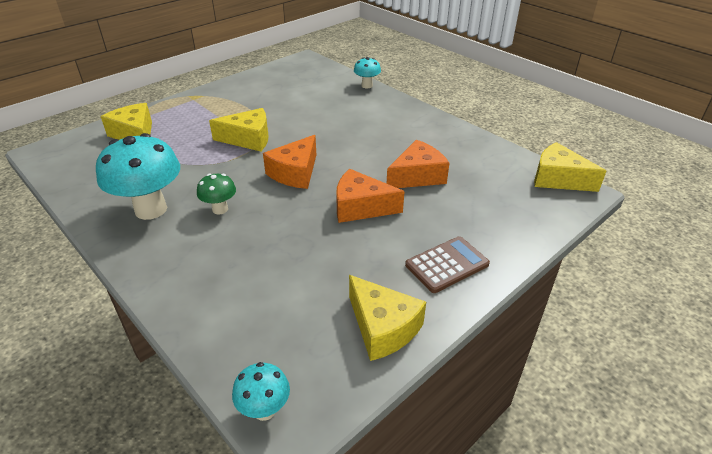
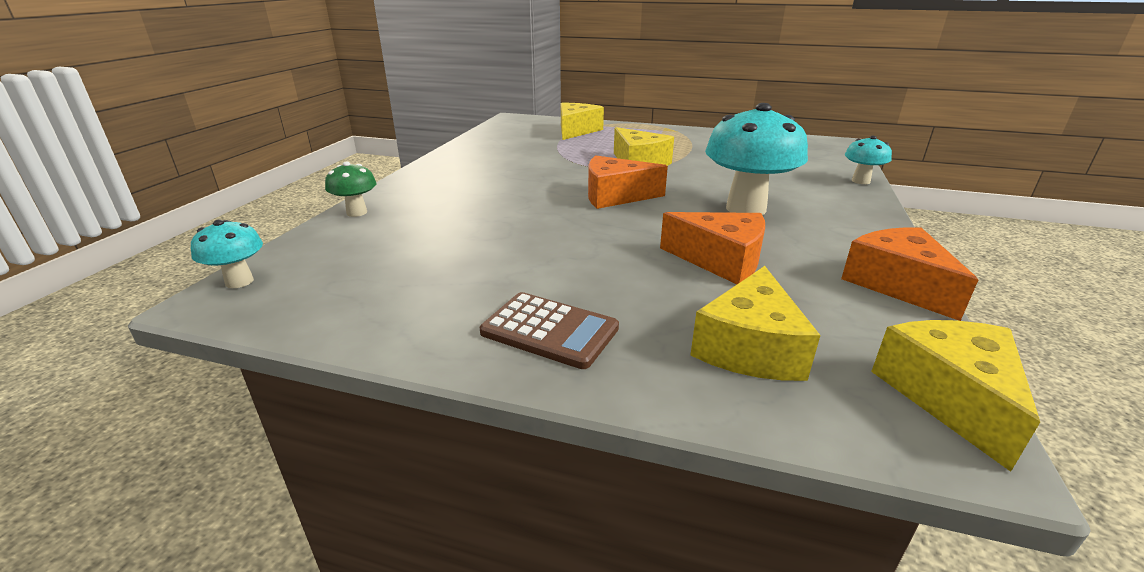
camera: 60 degrees right, 10 degrees down
turquoise mushroom [96,133,180,220] -> turquoise mushroom moved to [705,103,808,215]
green mushroom [197,173,236,215] -> green mushroom moved to [325,161,377,217]
orange cheese [336,169,405,223] -> orange cheese moved to [841,227,978,321]
yellow cheese [349,275,426,361] -> yellow cheese moved to [690,266,820,381]

